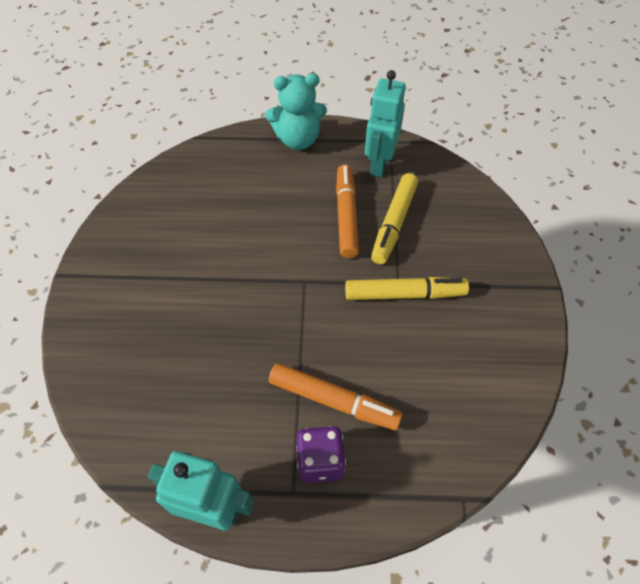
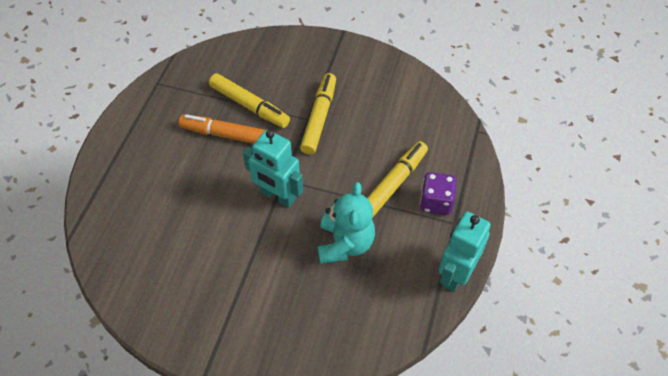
camera: 75 degrees left, 0 degrees up
turquoise teddy bear [265,73,327,150] -> turquoise teddy bear moved to [317,182,375,264]
orange marker [269,363,403,430] -> yellow marker [367,141,428,218]
turquoise robot [365,70,406,177] -> turquoise robot moved to [243,130,303,208]

